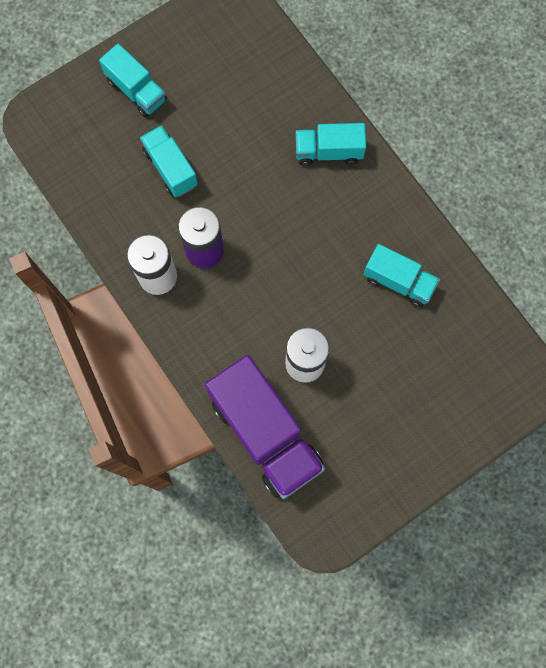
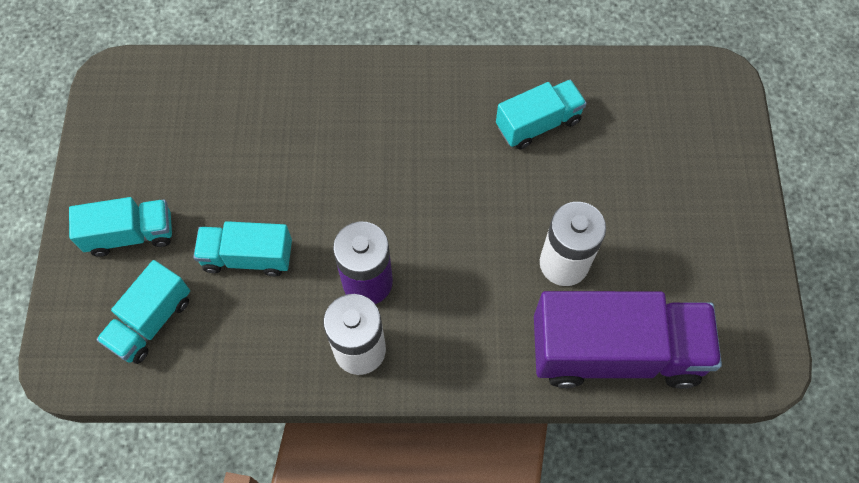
camera: 55 degrees left, 10 degrees down
turquoise truck [295,123,366,166] -> turquoise truck moved to [96,260,190,364]

